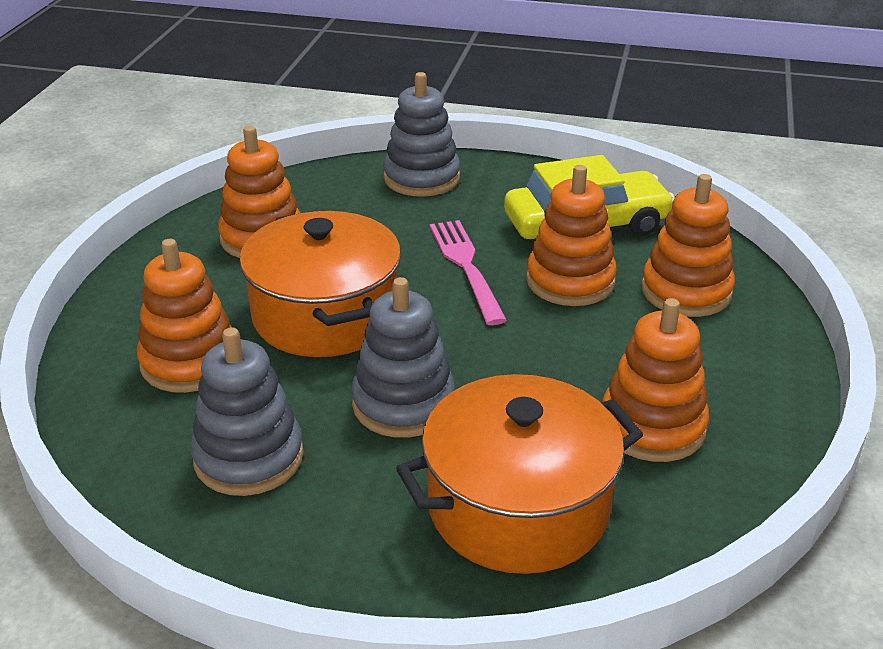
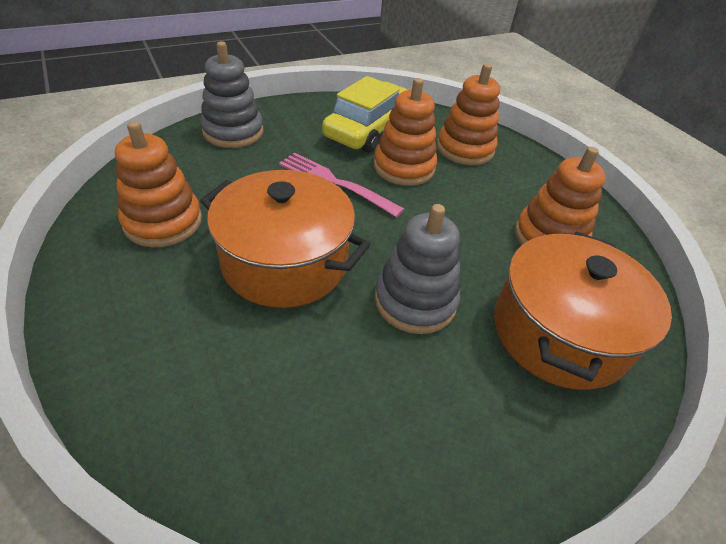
camera: 45 degrees left, 10 degrees up
orange stacking toy [137,239,232,393] -> none
grey stacking toy [191,327,304,496] -> none

